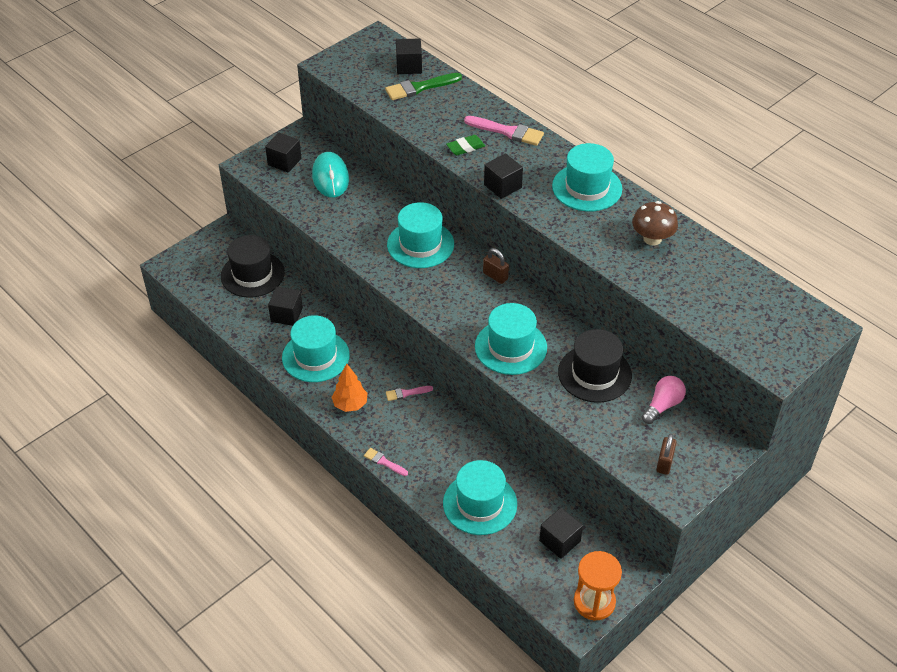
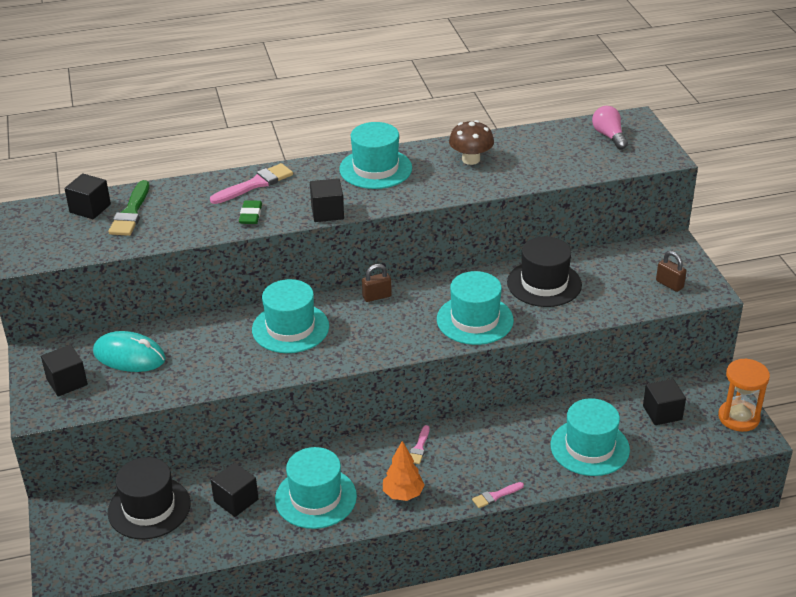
camera: 60 degrees left, 10 degrees down
pink light bulb [642,376,686,424] -> pink light bulb moved to [592,106,628,149]

